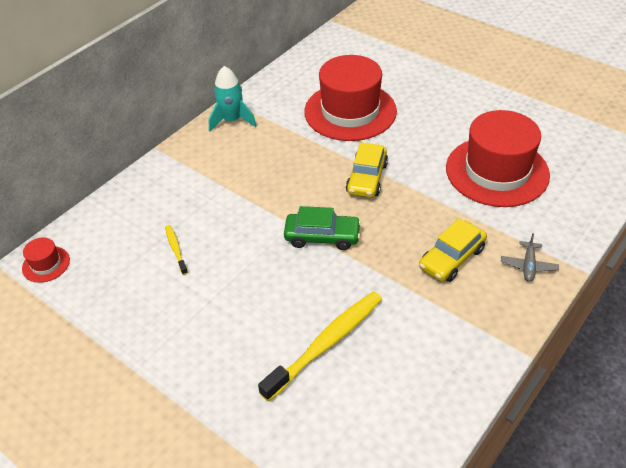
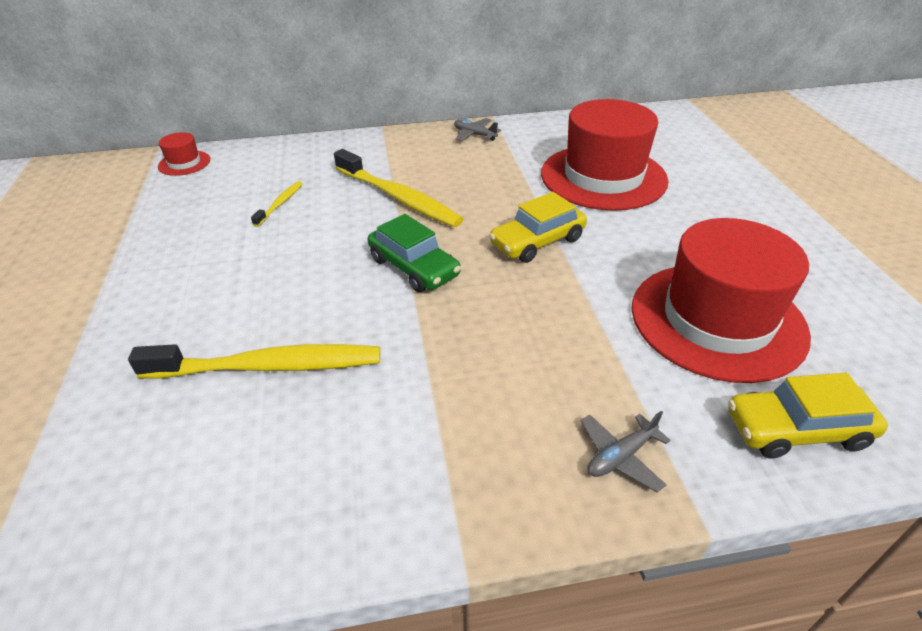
camera: 40 degrees right, 5 degrees down
turquoise rocket [208,66,257,132] -> grey plane [454,118,501,141]
yellow car [419,218,487,282] -> yellow car moved to [728,373,888,459]
none -> yellow toothbrush [334,149,463,227]

